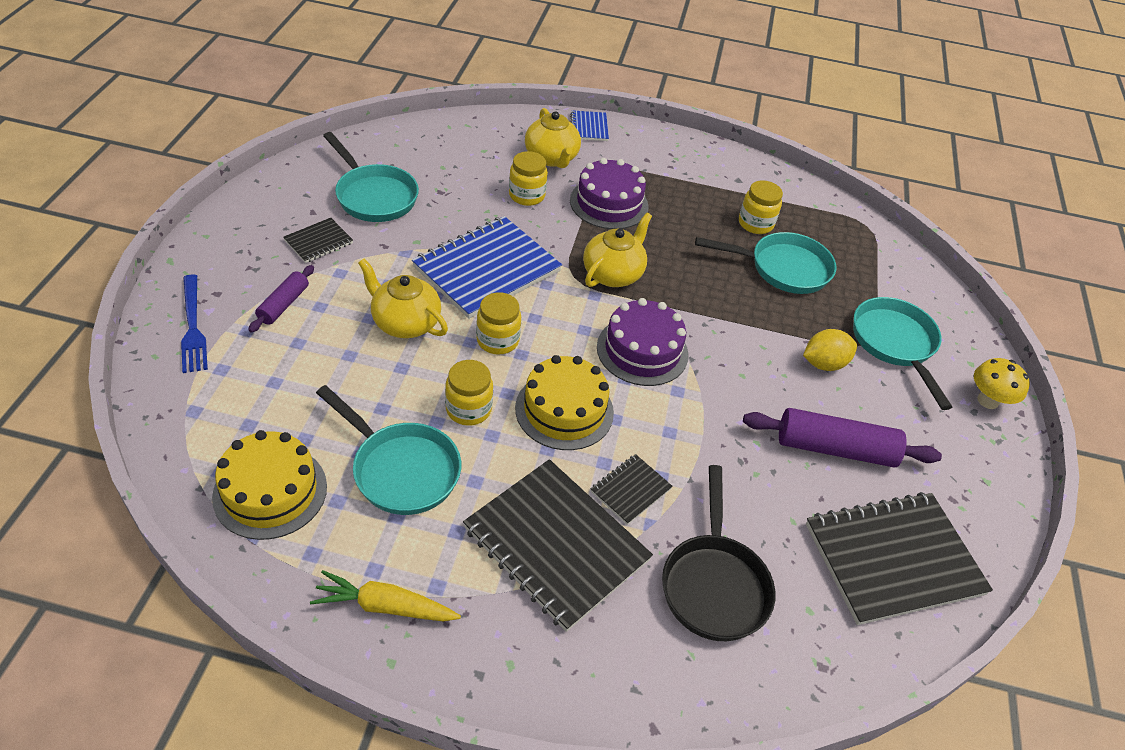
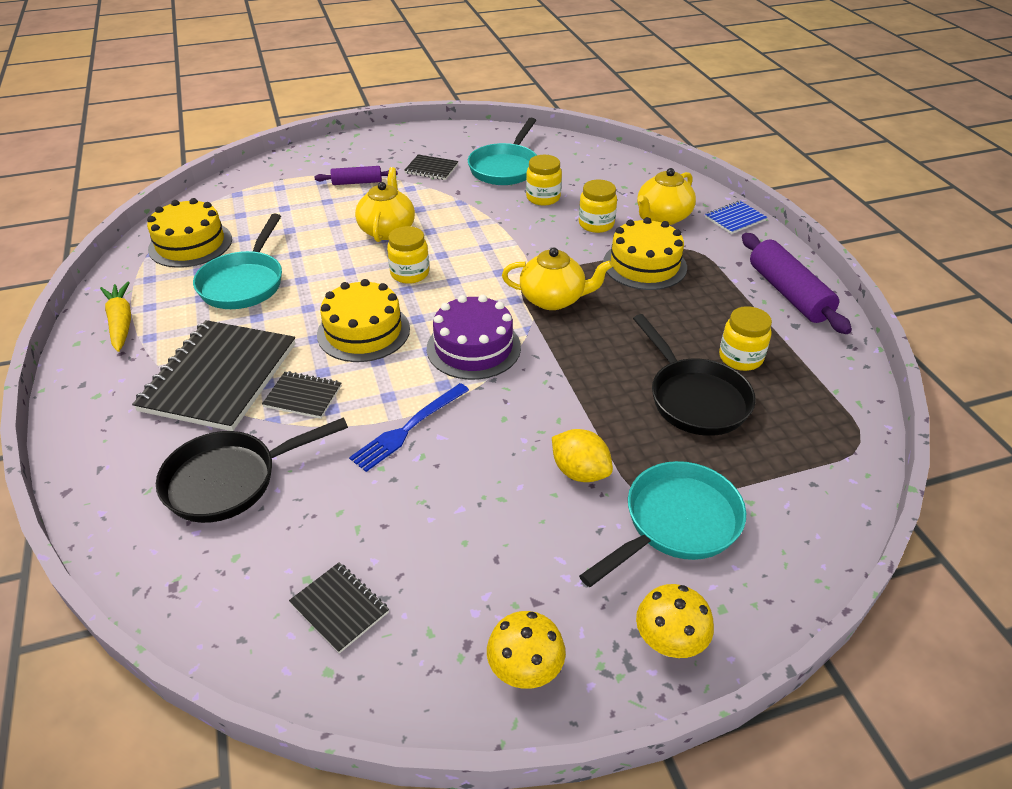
camera: 65 degrees right, 5 degrees down
blue fork [181,275,208,373] -> blue fork moved to [349,383,469,472]
blue notebook [412,216,562,319] -> none
yellow jar [445,360,493,426] -> yellow jar moved to [526,155,562,206]
purple cake [570,158,649,229] -> yellow cake [603,217,687,290]
turquoise pan [695,232,836,294] -> black pan [633,314,756,436]
purple rolling pin [743,408,942,467] -> purple rolling pin moved to [742,233,852,334]
black notebook [806,492,993,625] -> black notebook [289,563,389,654], size x0.46
none -> yellow mushroom [487,611,566,689]

